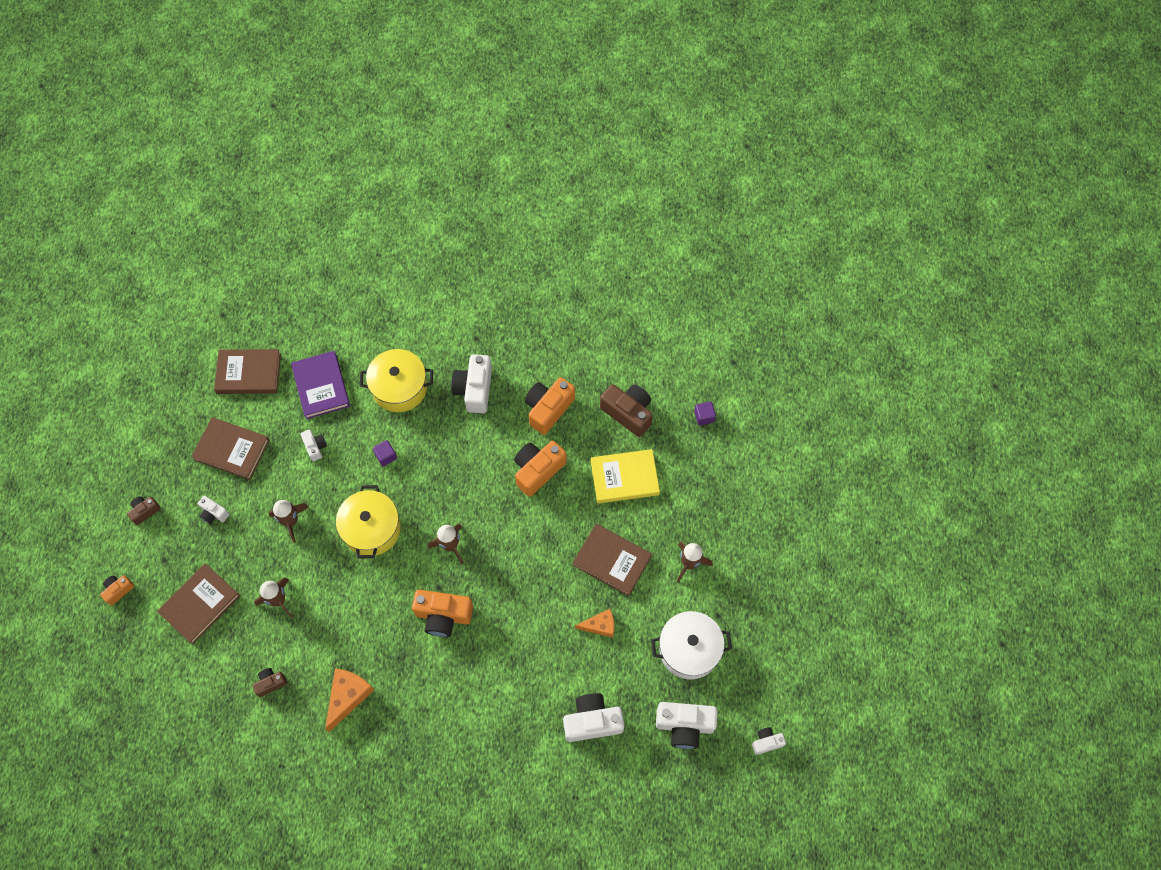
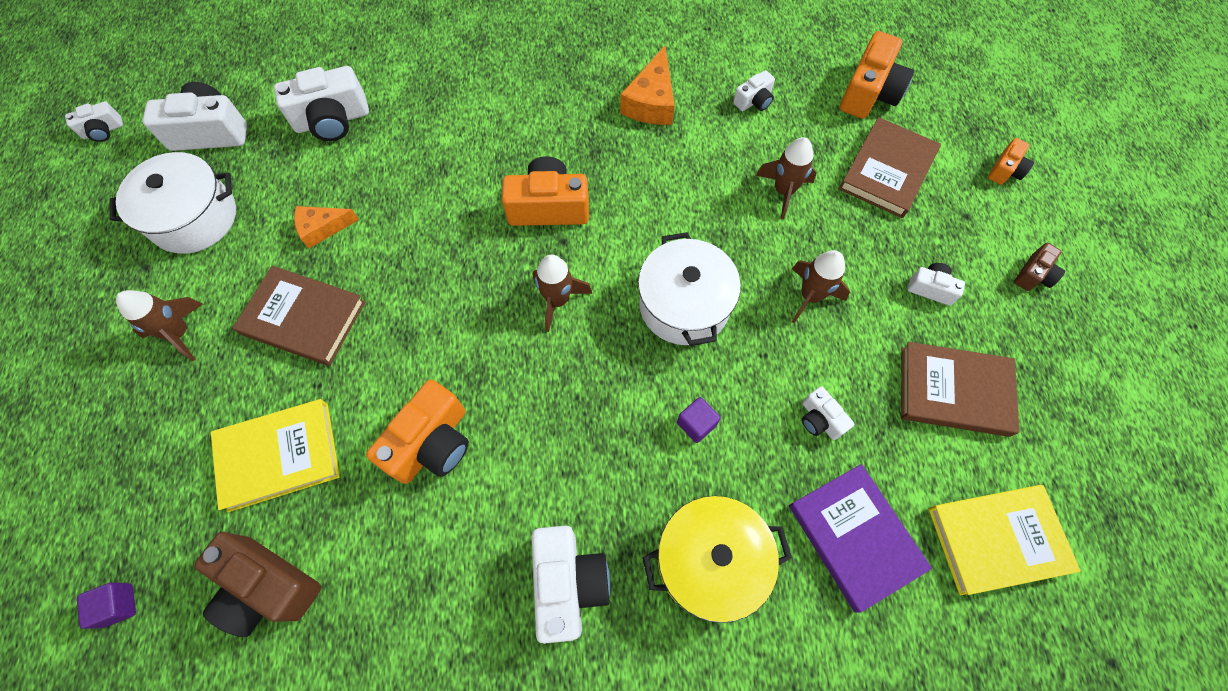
camera: 170 degrees right, 0 degrees up
brown book [214,349,281,394] -> yellow book [928,485,1081,595]
brown camera [252,668,287,697] -> white camera [733,70,775,111]
yellow pot [336,485,401,558] -> white pot [638,232,741,346]
orange camera [525,377,575,435] -> orange camera moved to [840,31,914,119]

